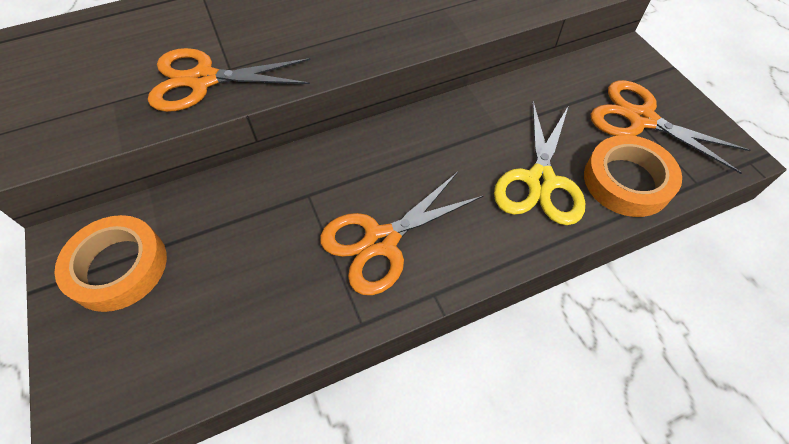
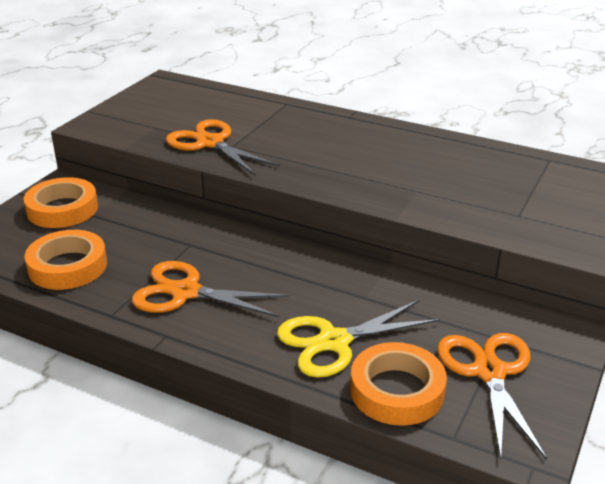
camera: 50 degrees right, 25 degrees down
none -> orange tape [24,230,107,290]

